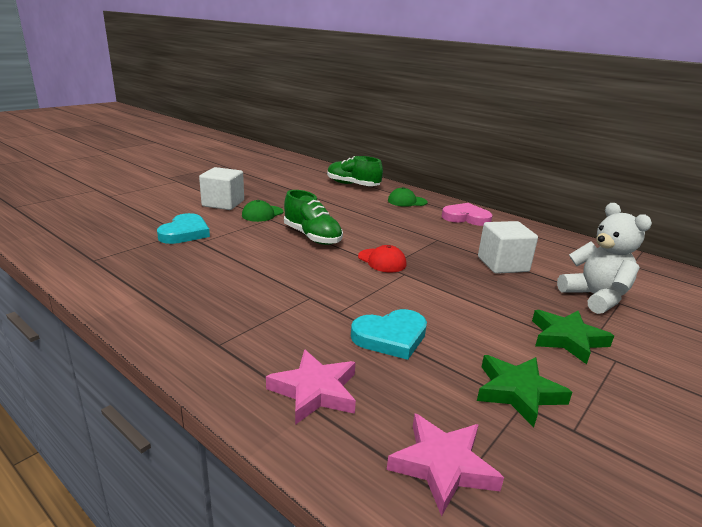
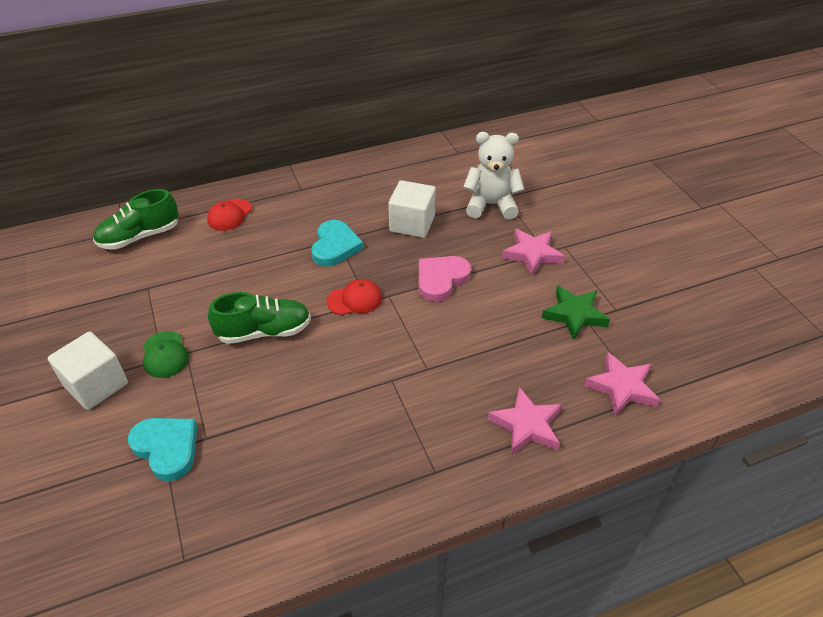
camera: 60 degrees left, 20 degrees up
turquoise heart [351,309,427,360] -> turquoise heart moved to [311,220,363,266]
green cap [388,187,427,207] -> red cap [207,199,252,231]
pink heart [442,203,493,226] -> pink heart moved to [418,256,471,302]
green star [532,310,614,364] -> pink star [502,229,564,276]

